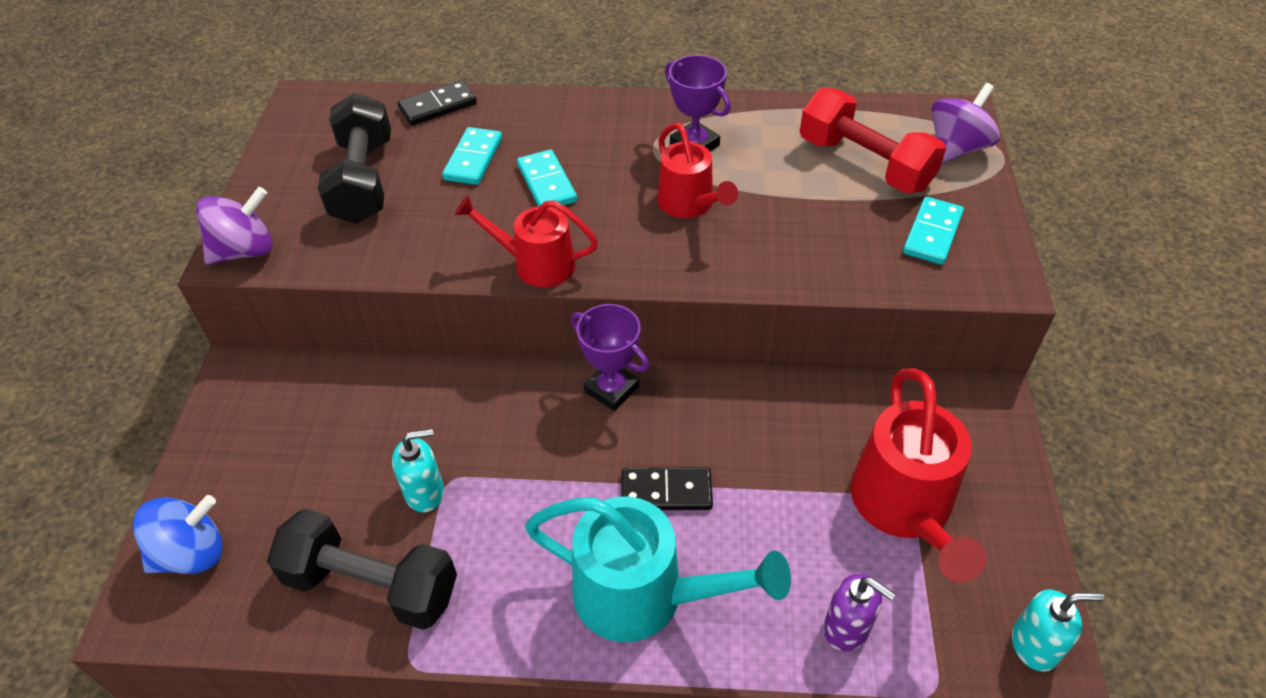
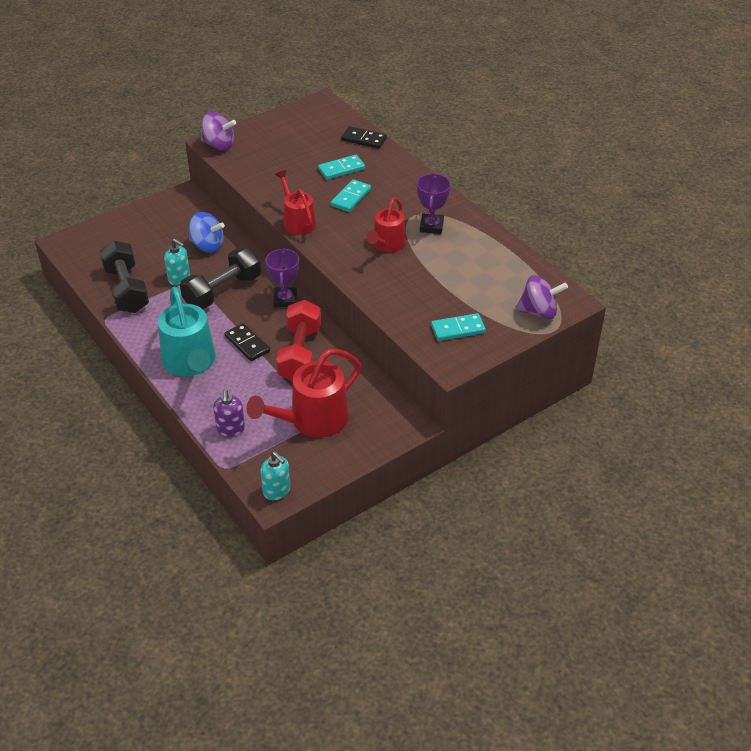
camera: 50 degrees right, 5 degrees down
blue spinning top [133,495,223,574] -> blue spinning top moved to [189,212,225,253]
black dumbbell [318,93,391,224] -> black dumbbell moved to [180,247,261,309]
red dumbbell [800,88,946,193] -> red dumbbell moved to [276,300,321,381]

